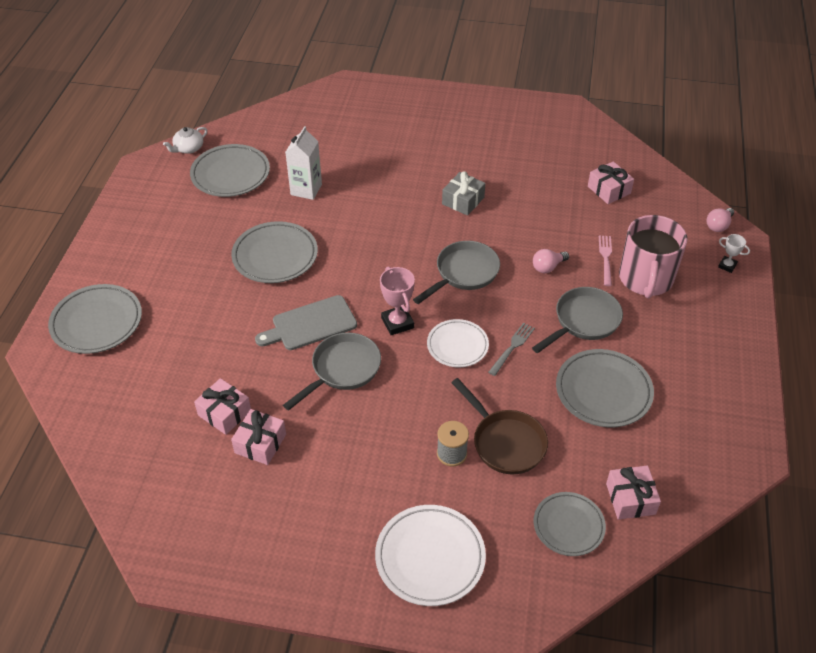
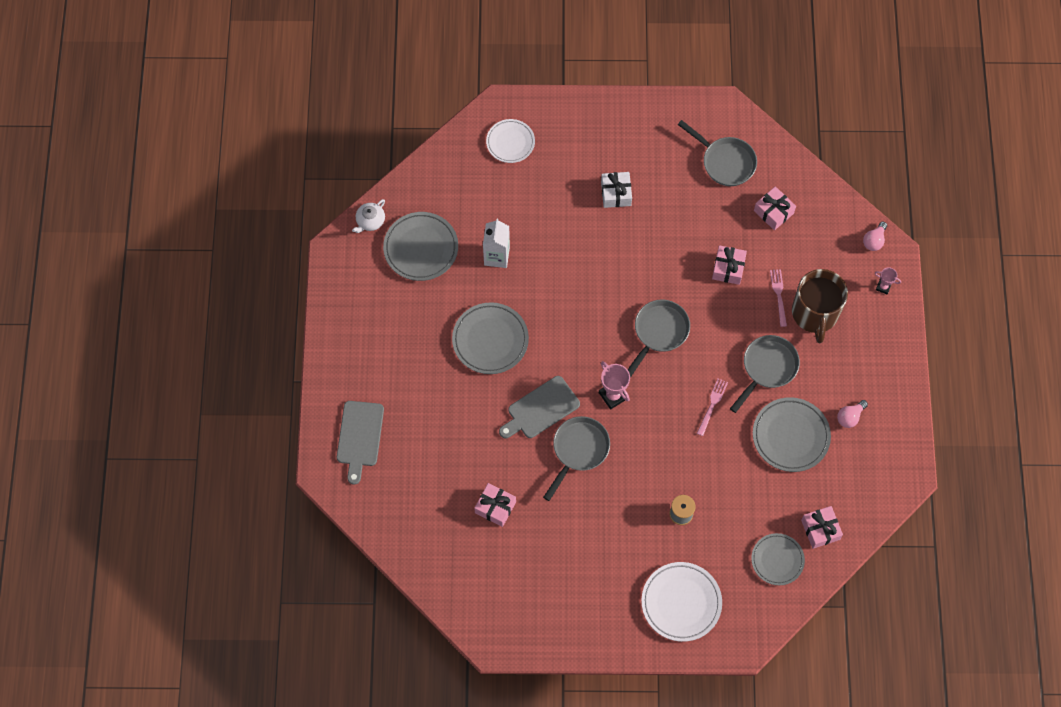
camera: 10 degrees left, 20 degrees up
grey plate [48,284,142,354] -> grey cutting board [337,401,384,485]
pink gift [231,409,286,465] -> pink gift moved to [712,245,747,285]
white plate [427,319,489,367] -> white plate moved to [486,119,535,163]
grey gift [442,171,485,216] -> none
brown pan [451,378,548,474] -> none
grey fork [488,323,535,376] -> pink fork [697,378,728,436]
pink light bulb [533,249,569,273] -> pink light bulb moved to [837,400,868,428]
pink mug [619,215,688,298] -> brown mug [792,269,848,343]
white trophy [718,234,750,273] -> pink trophy [875,267,901,294]
none -> white gift [601,172,632,208]
none -> grey pan [678,120,757,186]

